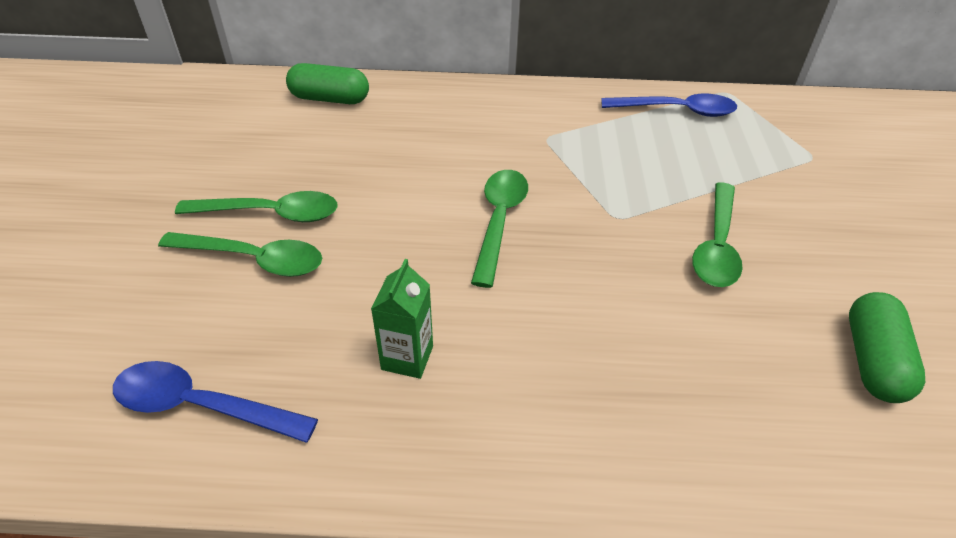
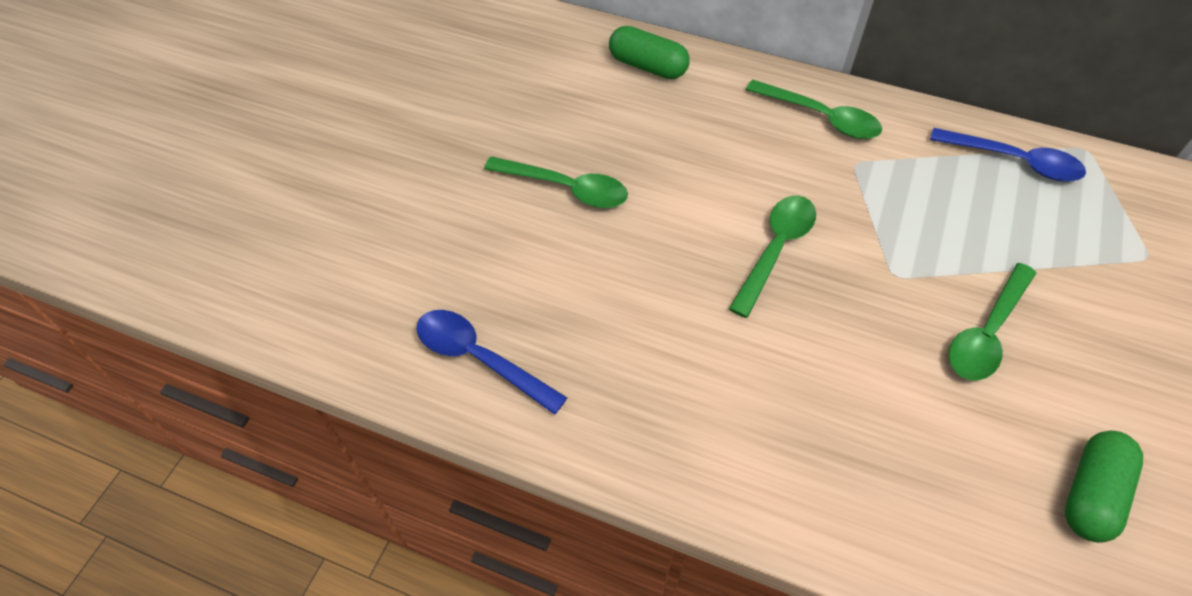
camera: 20 degrees right, 10 degrees up
green spoon [158,232,322,277] -> green spoon moved to [746,80,882,139]
green carton [371,259,433,379] -> none

